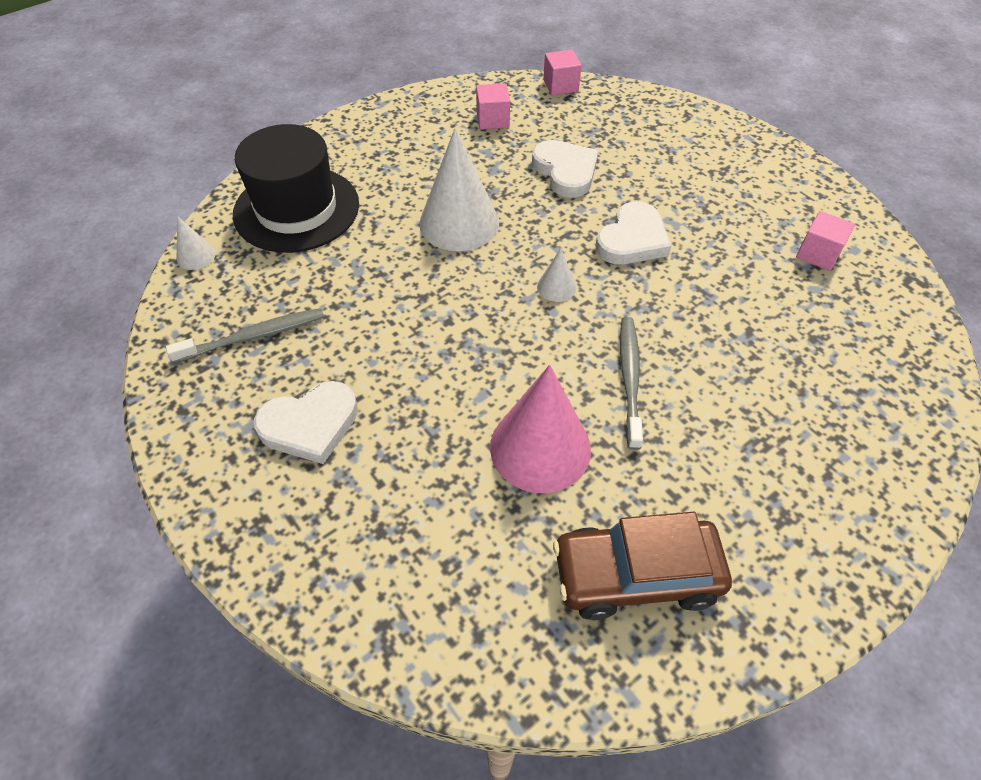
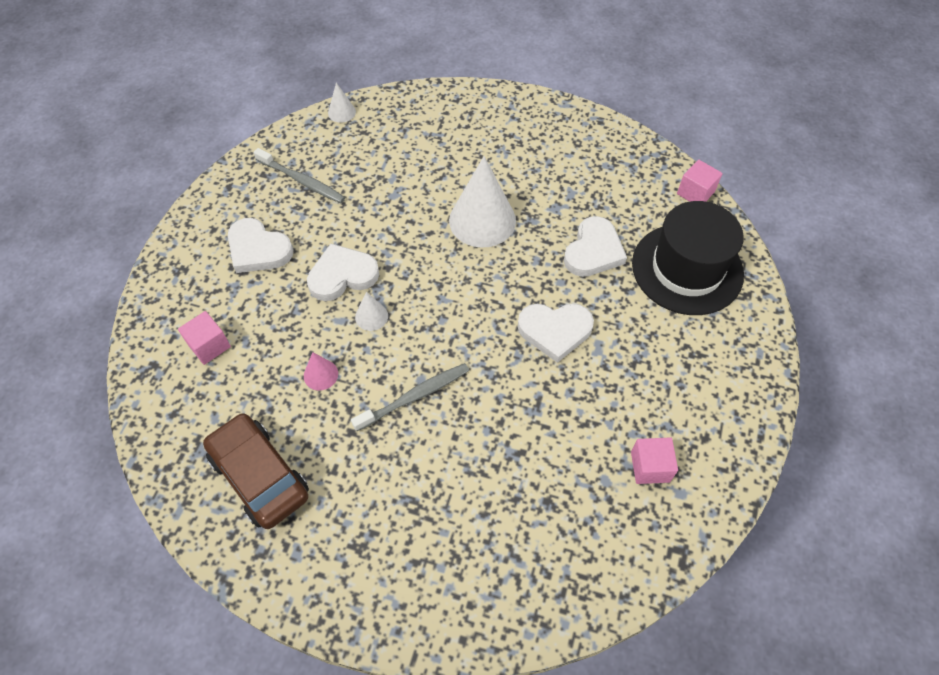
camera: 55 degrees right, 5 degrees up
black hat [233,124,359,253] -> black hat moved to [632,201,744,315]
pink cube [476,83,510,130] -> pink cube moved to [178,311,231,365]
pink cone [490,365,591,493] -> pink cone [304,352,338,391], size x0.46
white cone [537,248,576,302] -> white cone moved to [355,292,388,331]
none -> white heart [307,244,379,301]

